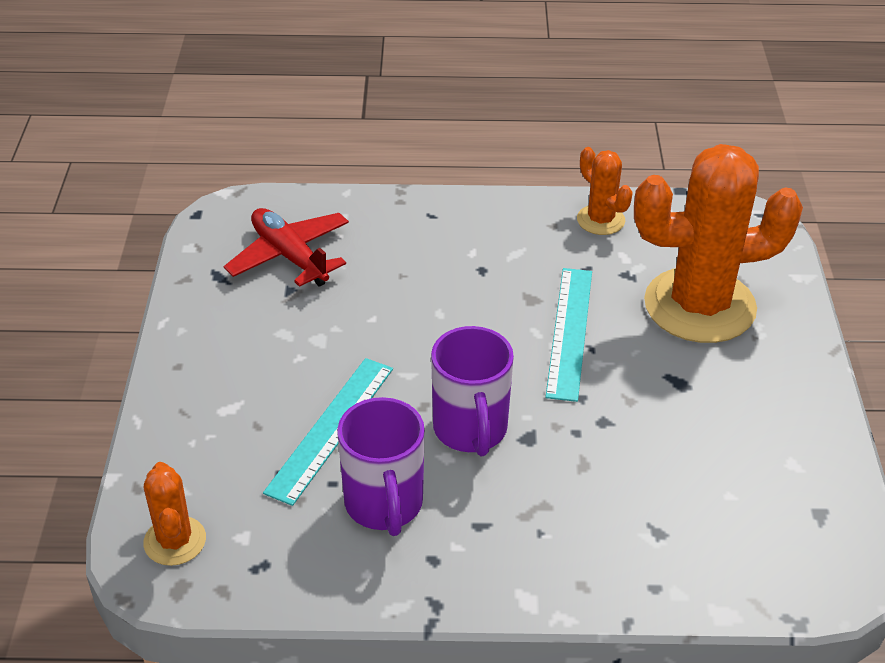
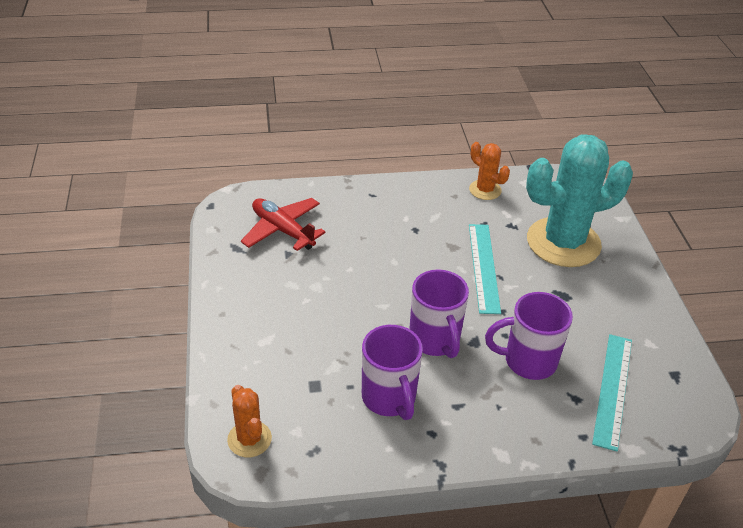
camera: 10 degrees left, 0 degrees up
turquoise ruler [263,358,393,506] -> turquoise ruler moved to [592,334,632,452]
orange cactus [634,144,803,343] -> turquoise cactus [526,134,633,267]
none -> purple mug [485,292,573,380]

